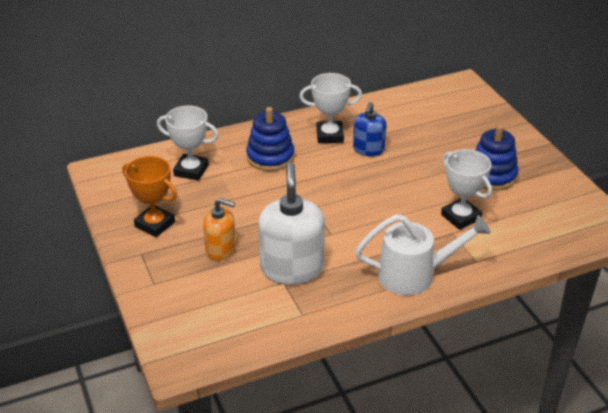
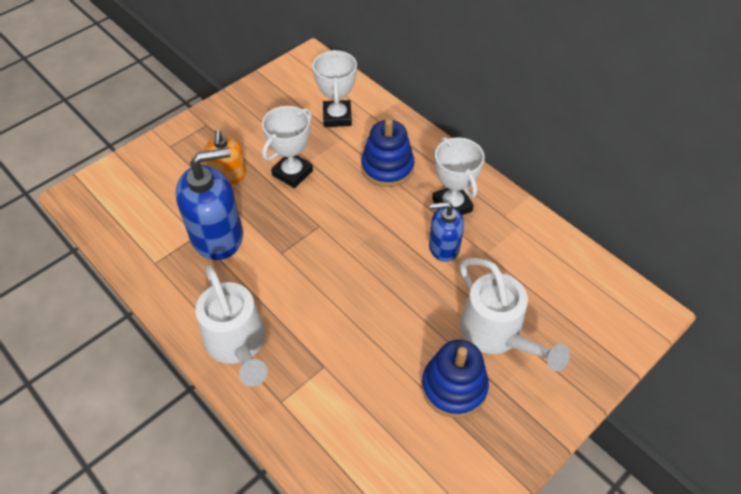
camera: 70 degrees right, 15 degrees up
orange trophy [123,156,177,237] -> none
white soap dispenser [258,162,325,285] -> blue soap dispenser [176,147,243,260]
white trophy [441,149,492,230] -> white trophy moved to [262,106,313,188]
none -> white watering can [460,258,570,371]

